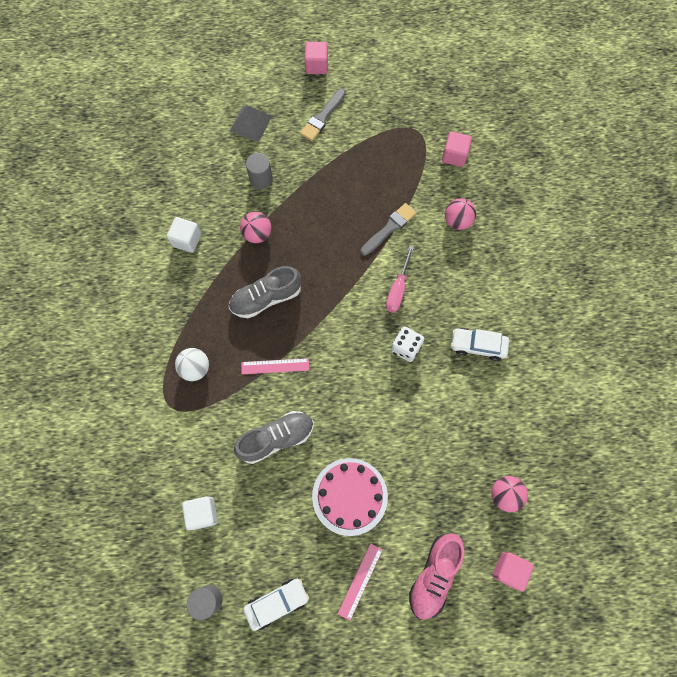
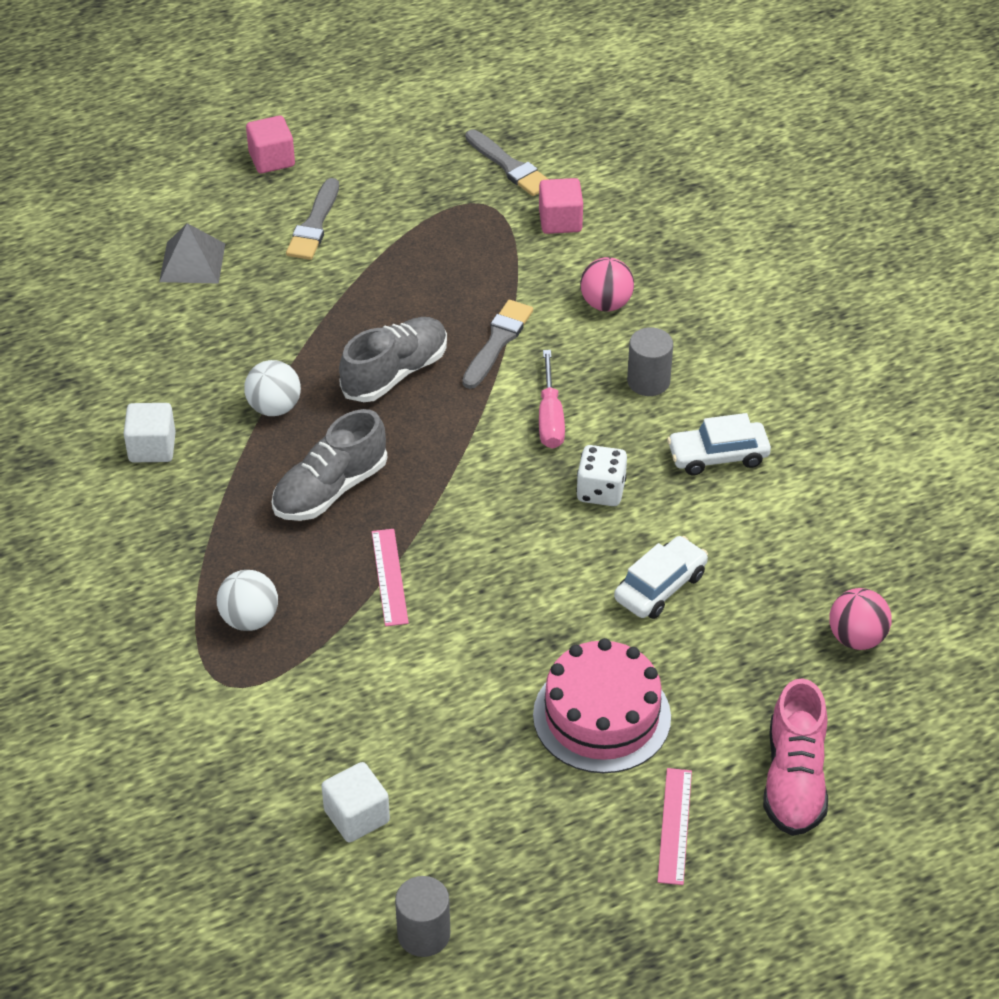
camera: 20 degrees left, 25 degrees down
grey shoe [234,411,314,464] -> grey shoe moved to [339,317,447,402]
pink ball [240,212,271,243] -> white ball [244,360,301,416]
pink ruler [241,358,309,374] -> pink ruler turned 75 degrees counterclockwise [372,529,409,626]
white car [243,579,309,631] -> white car moved to [614,536,708,619]
grey cylinder [246,153,273,189] -> grey cylinder moved to [627,327,673,396]
pink cube [493,552,534,592] -> none
none -> grey brush [465,129,548,196]

